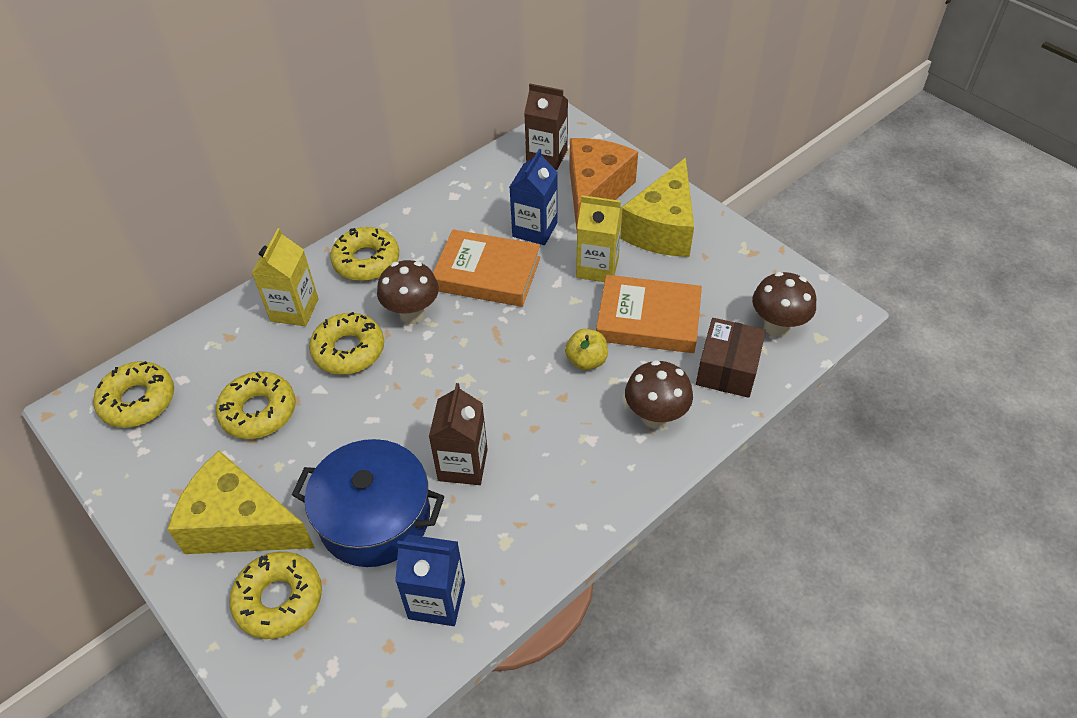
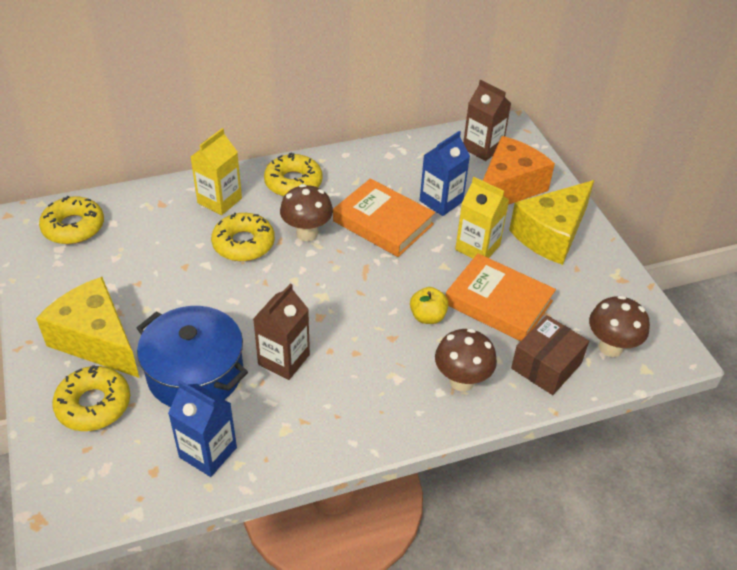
camera: 20 degrees right, 5 degrees down
yellow donut [216,372,296,439] -> none

